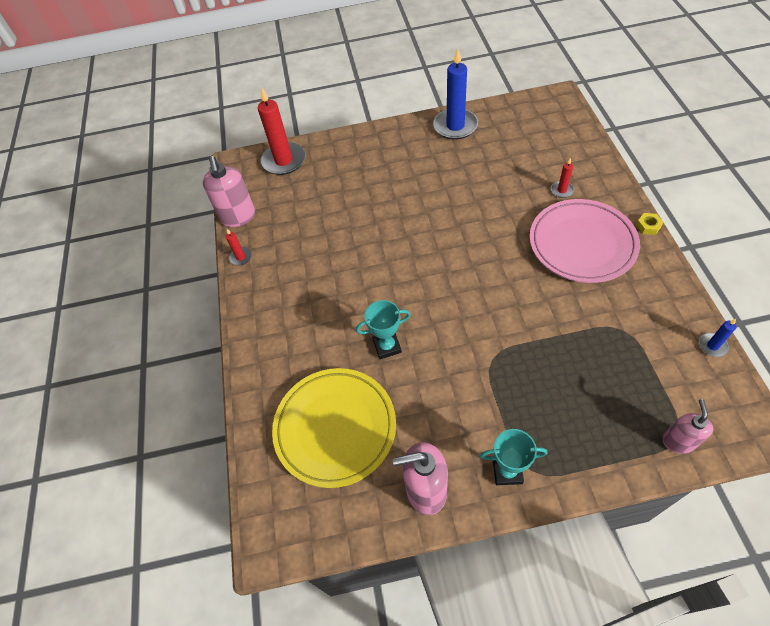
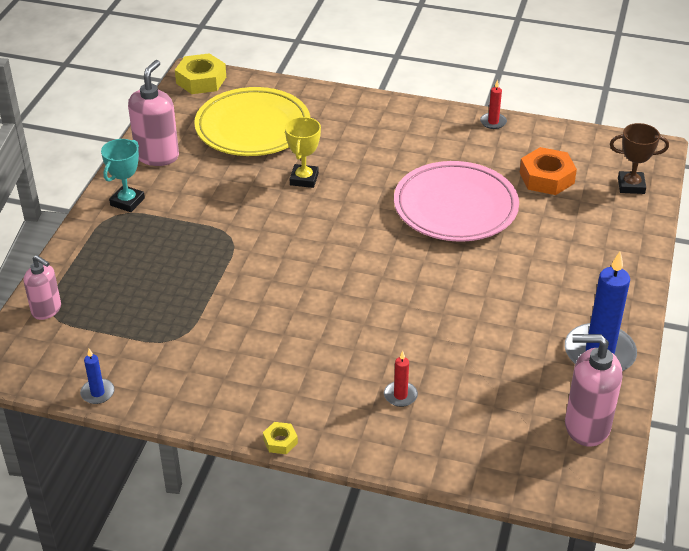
camera: 110 degrees right, 15 degrees down
pink soap dispenser [203,156,255,227] -> pink soap dispenser moved to [565,334,622,447]
red candle [258,87,305,175] -> brown trophy [610,123,669,194]
turquoise trophy [356,300,411,359] -> yellow trophy [285,117,321,188]
pink plate [529,199,640,283] -> pink plate moved to [394,161,519,242]
none -> yellow nut [175,53,226,94]
none -> orange nut [520,147,577,195]

